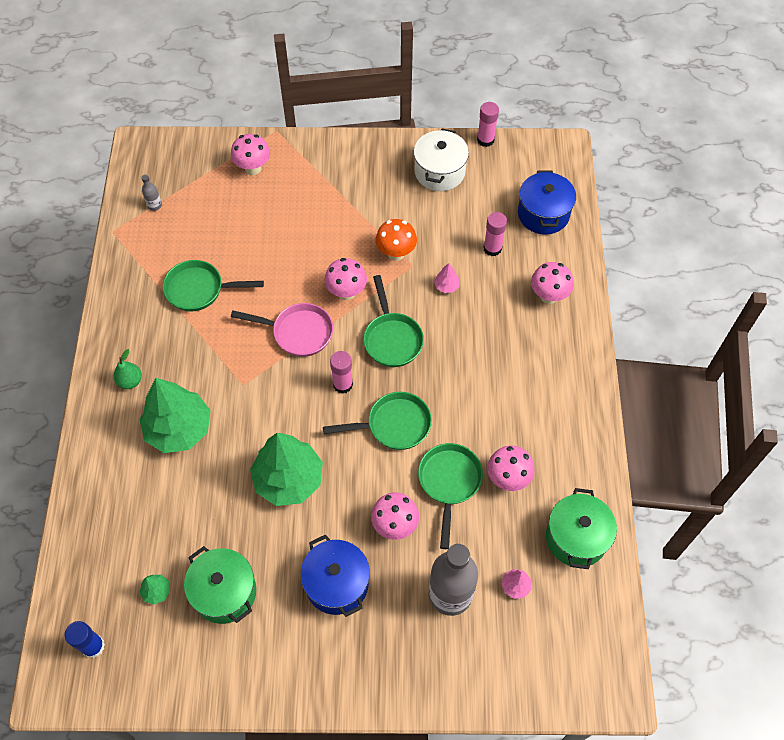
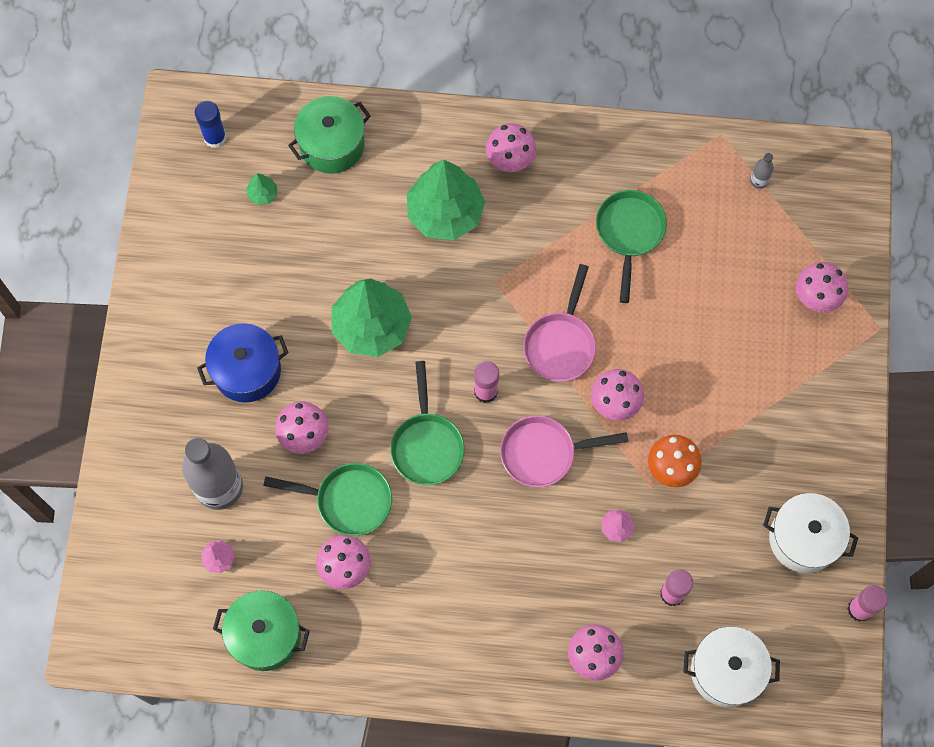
camera: 95 degrees right, 10 degrees up
green pear [113,349,142,389] -> pink mushroom [486,123,536,172]
green pot [184,546,256,624] -> green pot moved to [288,96,371,174]
green pan [363,275,424,367] -> pink pan [500,415,628,487]
blue pot [518,170,576,235] -> white pot [683,627,780,707]

